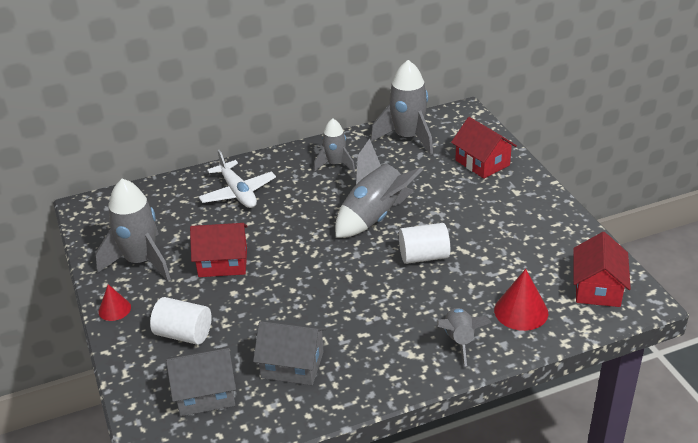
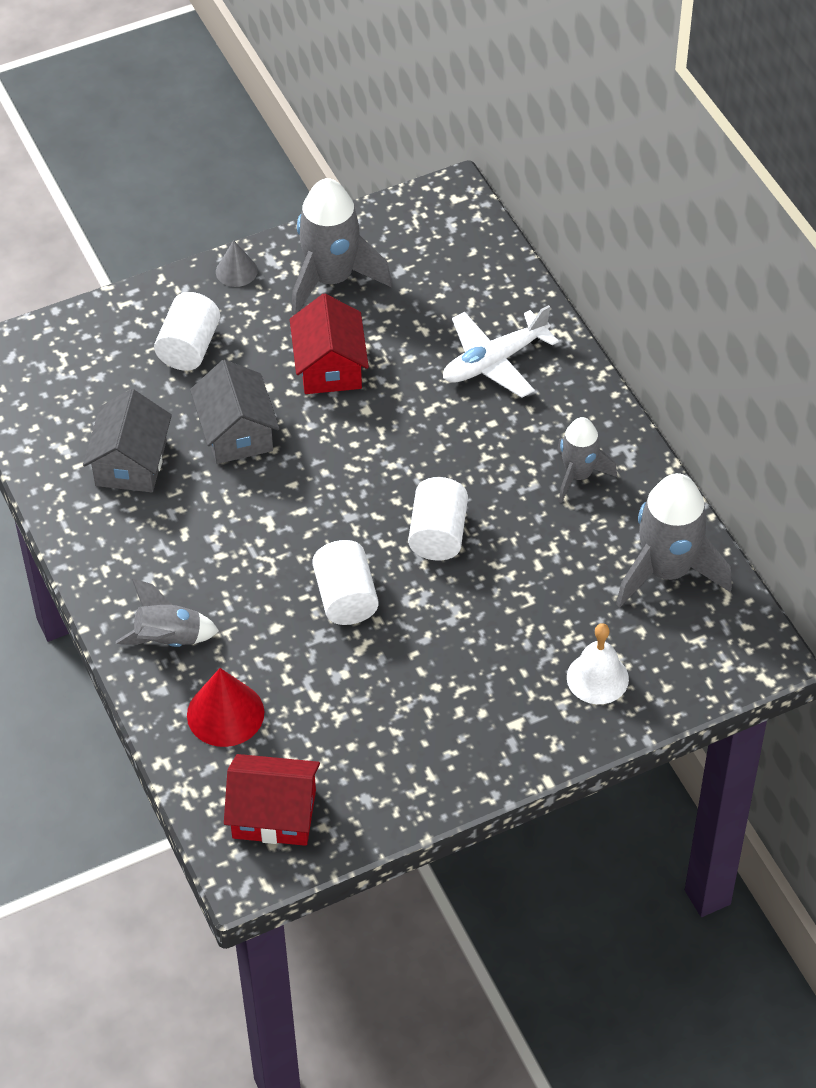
camera: 85 degrees right, 15 degrees up
red cone [99,284,131,321] -> grey cone [216,240,258,287]
grey house [166,347,236,416] -> grey house moved to [190,360,280,464]
grey rocket [335,139,423,238] -> white cylinder [408,477,468,561]
red house [451,117,517,179] -> white bell [567,623,629,704]

